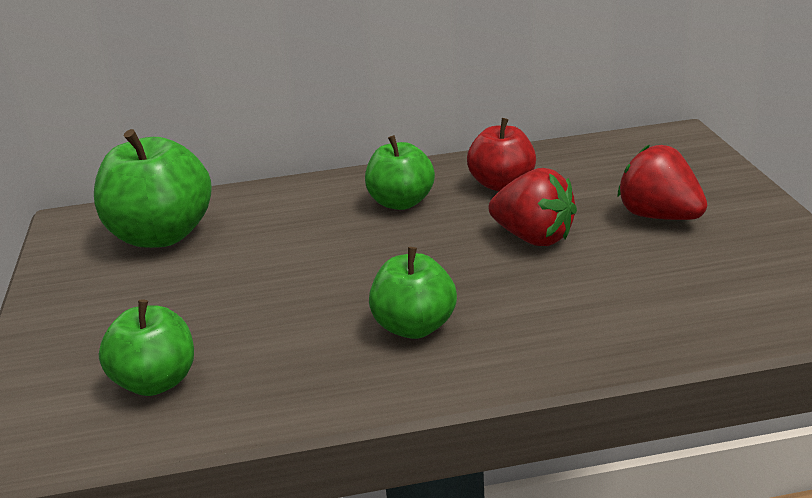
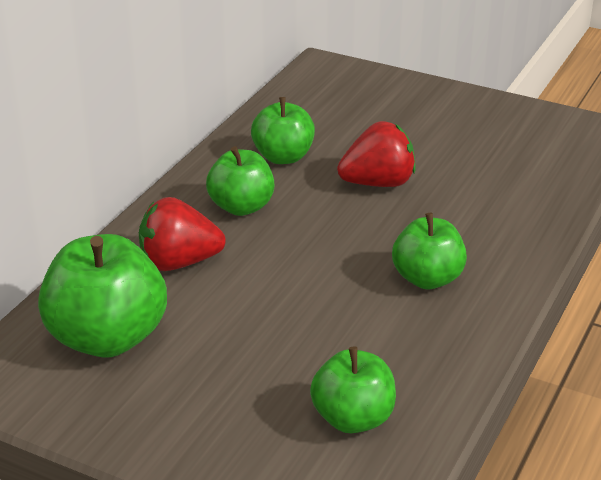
camera: 55 degrees left, 5 degrees up
red apple [467,118,536,191] -> green apple [251,97,315,164]
red strawberry [618,145,707,220] -> red strawberry moved to [139,197,226,271]

